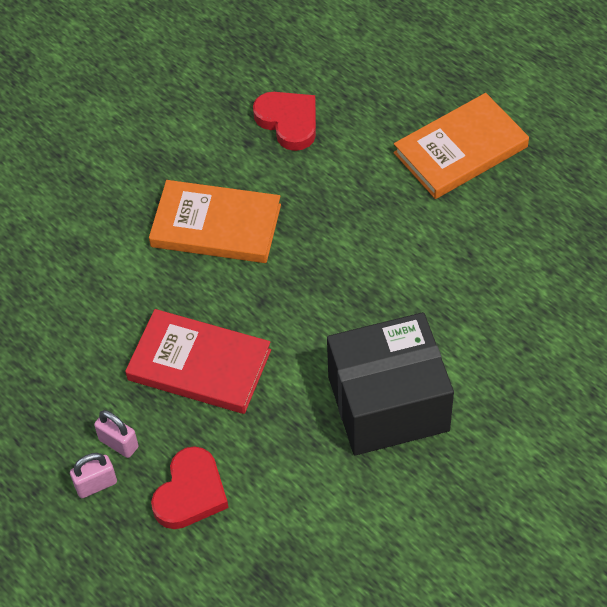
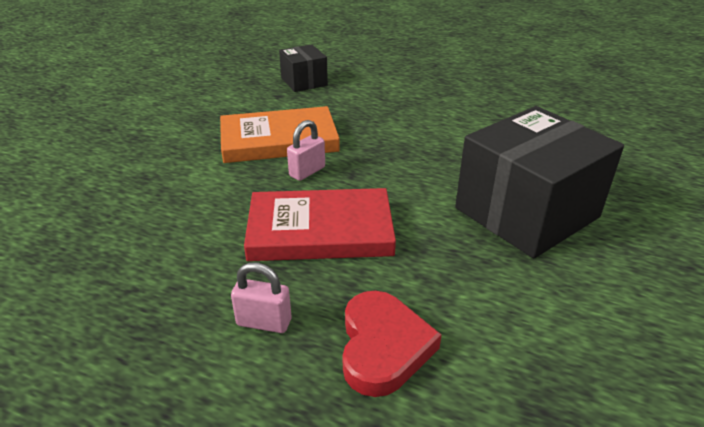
camera: 25 degrees left, 20 degrees down
pink padlock [70,453,117,498] -> pink padlock moved to [287,120,325,181]
red heart [253,92,316,151] -> black box [279,44,328,92]
orange book [394,93,529,199] -> none

